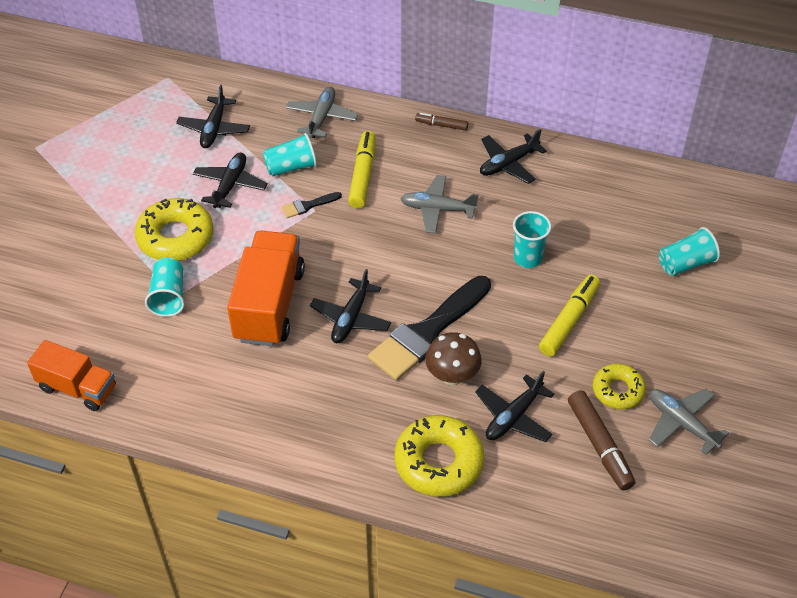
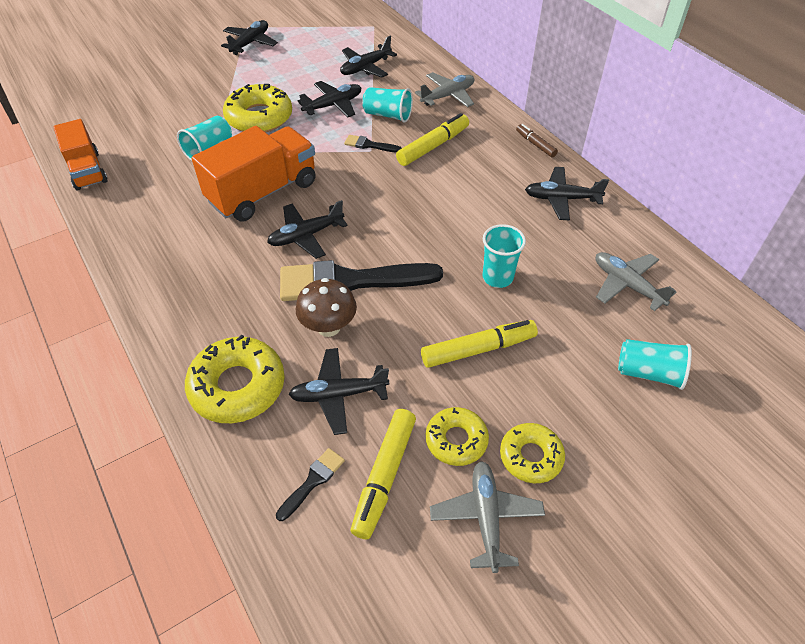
camera: 40 degrees right, 0 degrees up
grey plane [400,175,479,234] -> grey plane moved to [596,252,676,311]
brown marker [568,390,635,491] -> yellow marker [351,409,416,539]
none -> black plane [221,20,278,55]
none -> black brush [276,448,345,521]
none -> yellow donut [500,423,565,483]

